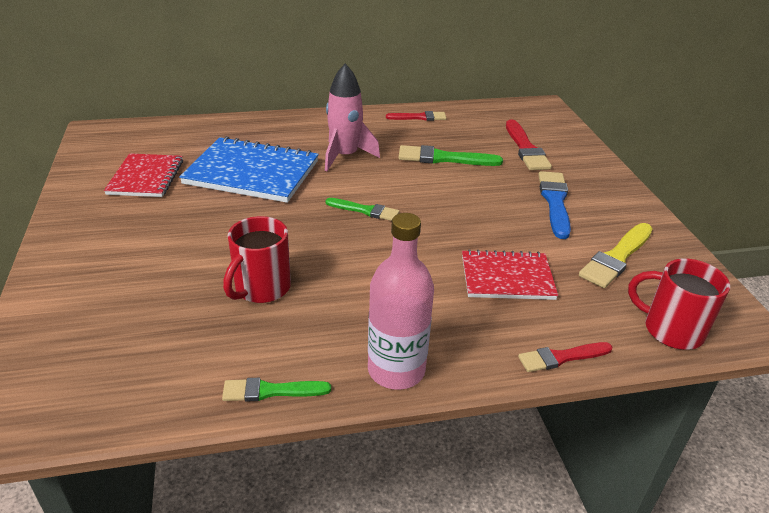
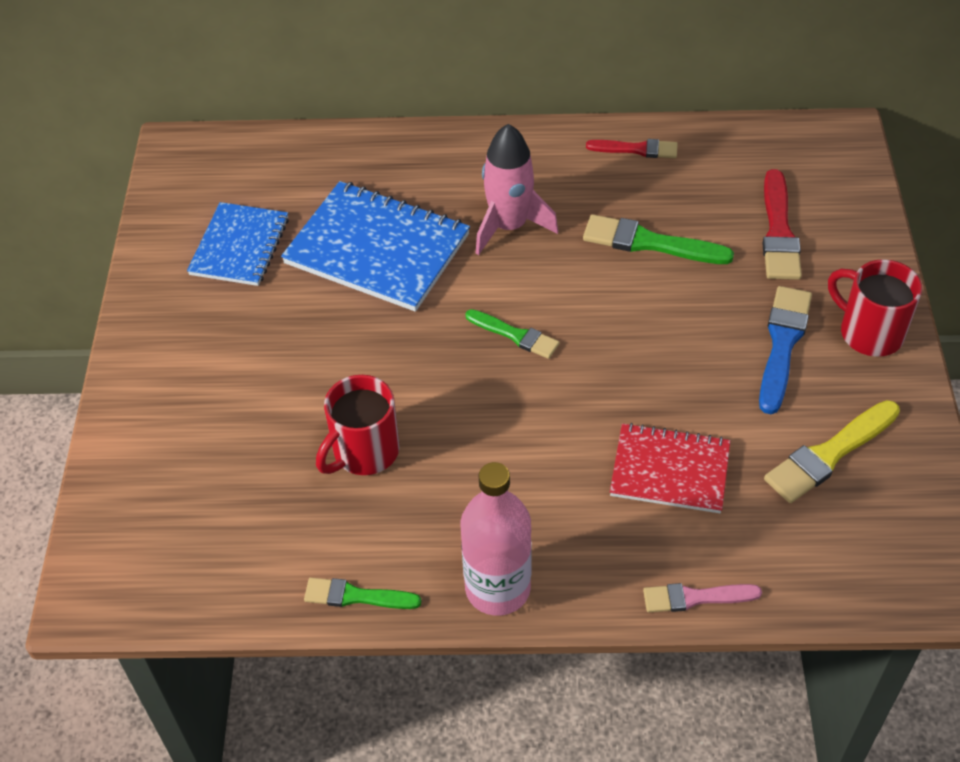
camera: 15 degrees right, 15 degrees up
red notebook [104,153,183,197] -> blue notebook [187,202,289,286]
red brush [518,342,612,372] -> pink brush [643,583,762,612]
red mug [628,258,730,350] -> red mug moved to [828,259,922,357]

